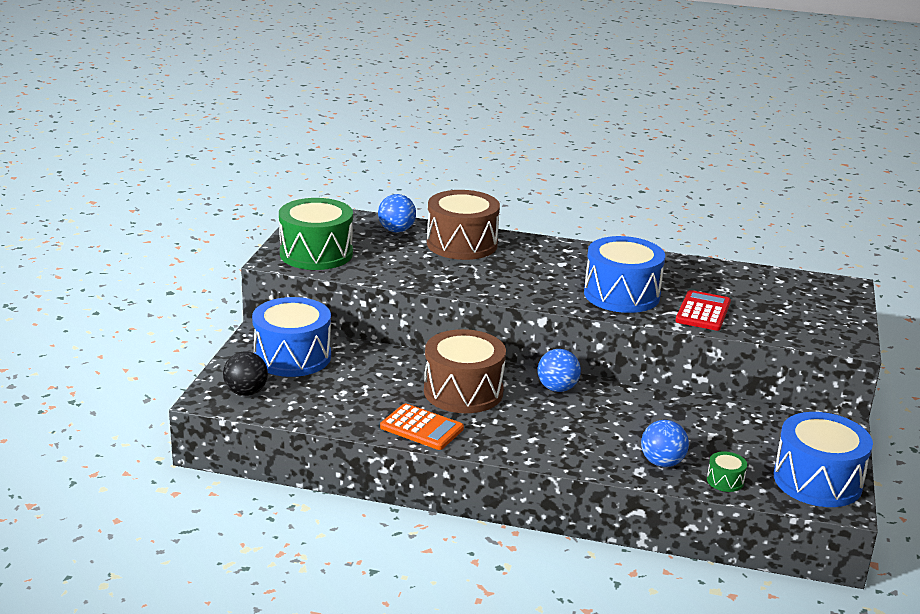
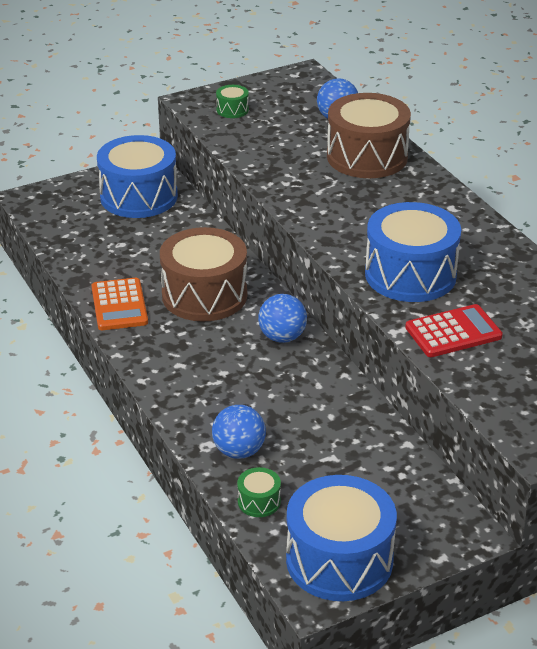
camera: 50 degrees right, 10 degrees up
black ball [223,351,268,396] -> none
green drum [279,198,353,270] -> green drum [216,85,249,118], size x0.42

